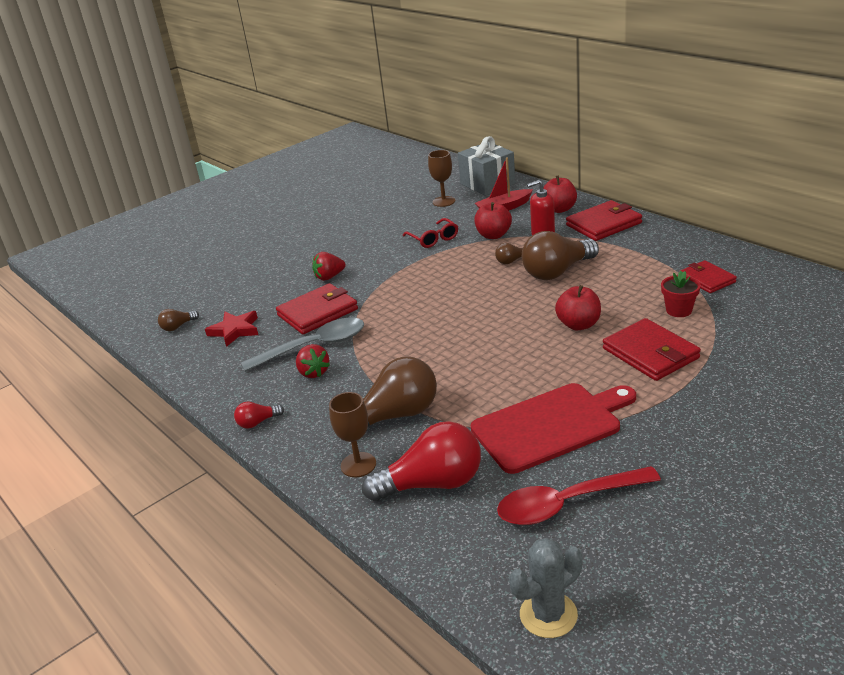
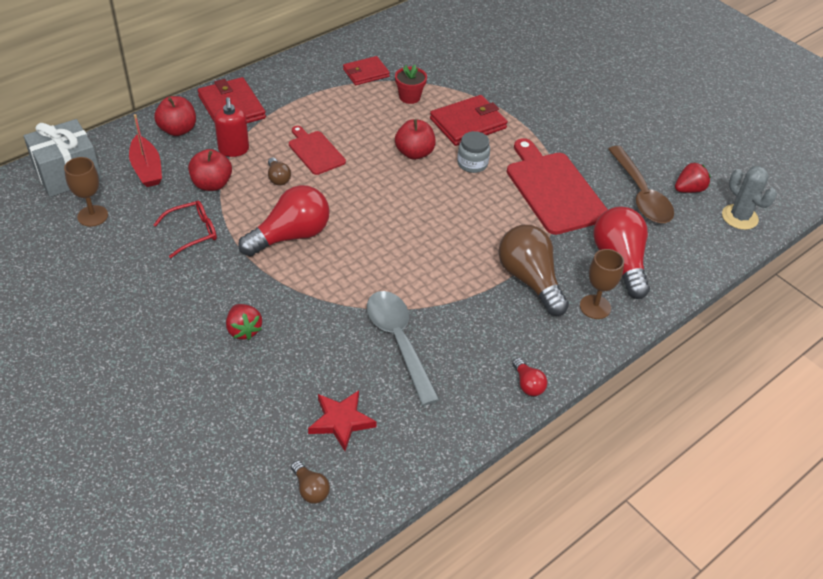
camera: 95 degrees left, 15 degrees up
red wallet [276,283,358,334] -> none
red strawberry [296,344,330,378] -> red strawberry moved to [675,162,710,193]
red spoon [497,466,661,525] -> brown spoon [608,146,674,223]
brown light bulb [522,231,599,280] -> red cutting board [289,126,346,175]
none -> red light bulb [238,185,330,256]
none -> grey jar [457,131,490,173]

